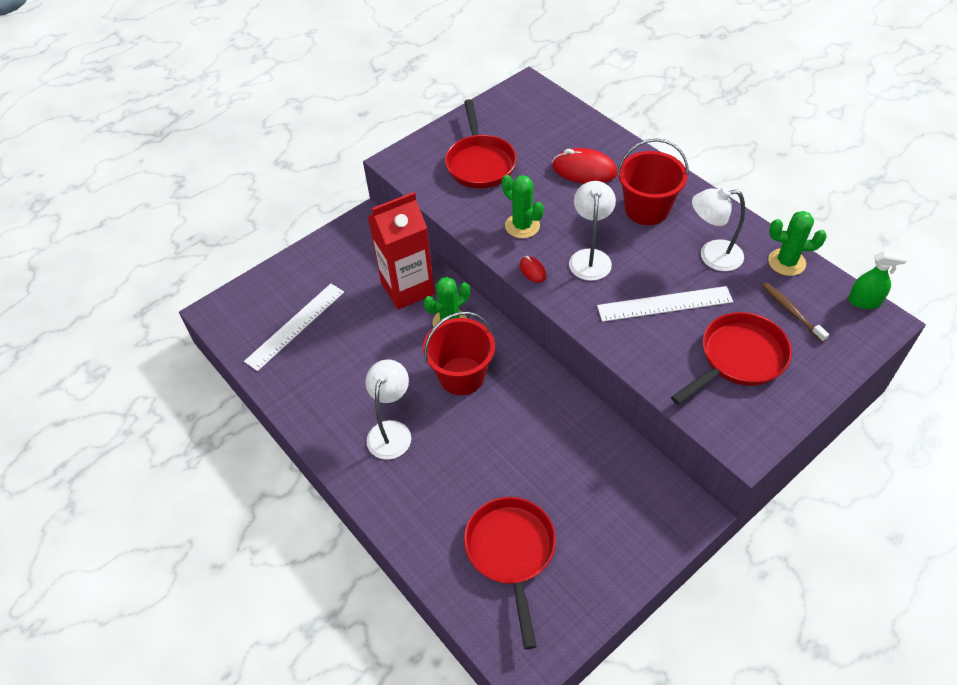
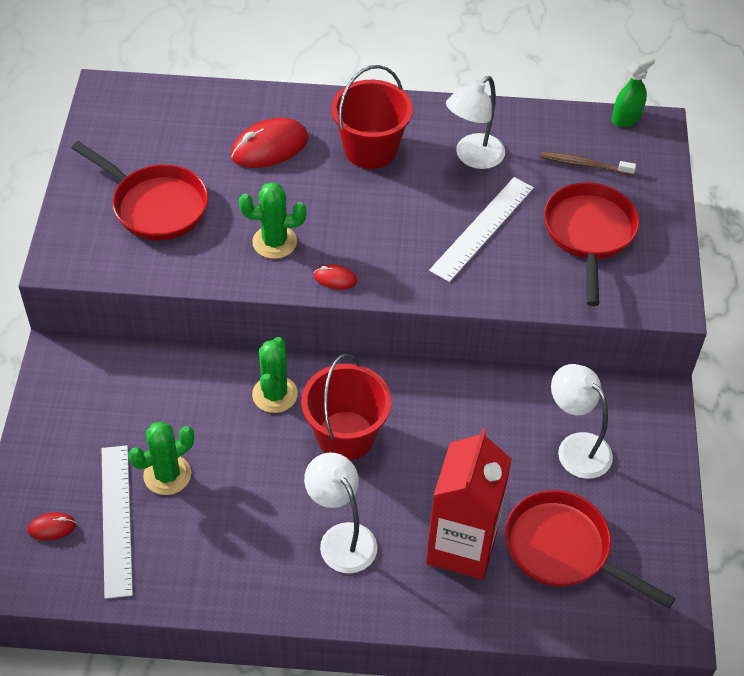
camera: 50 degrees left, 0 degrees up
red carton [368,192,435,310] -> red carton moved to [426,428,512,580]
white lamp [569,181,616,281] -> white lamp moved to [551,364,613,479]
green cactus [768,211,827,276] -> green cactus moved to [128,421,194,495]
none -> red mouse [28,512,76,541]

